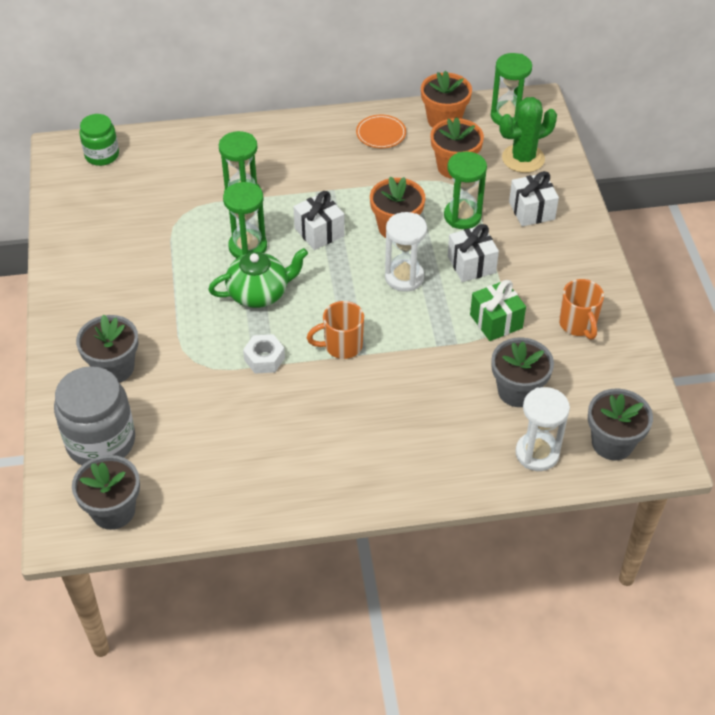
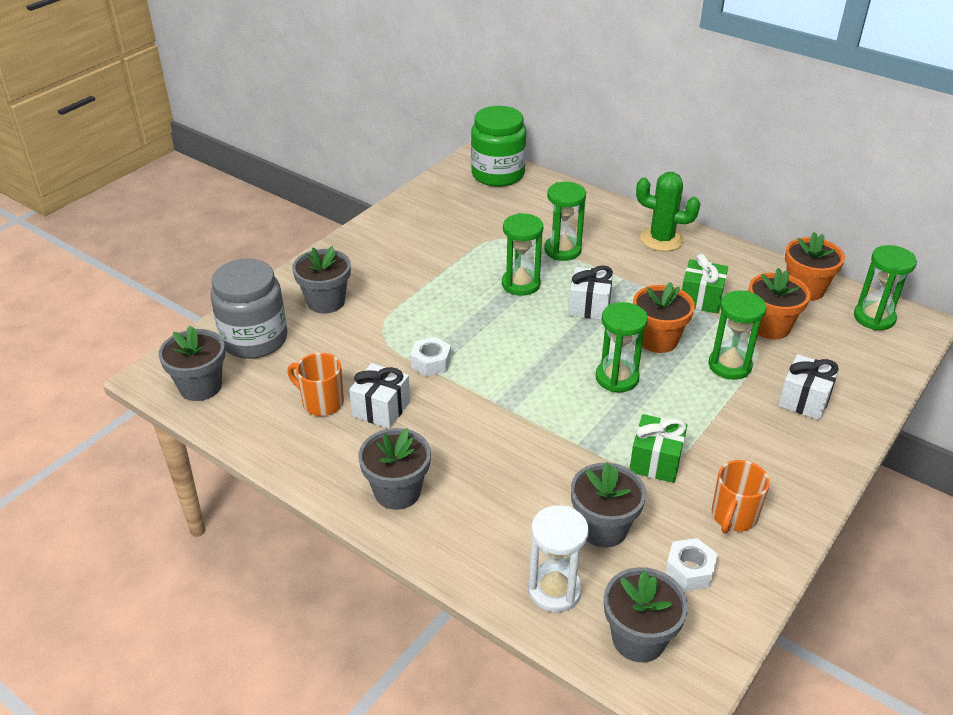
camera: 45 degrees right, 10 degrees down
green jar [79,114,119,166] -> green jar [471,106,526,187], size x1.67
green teapot [208,248,308,308] -> none
orange mug [307,301,364,359] -> orange mug moved to [287,353,344,416]
orange plate [356,115,406,148] -> none
white hourglass [385,212,427,292] -> green hourglass [596,302,648,392]
white gift [448,224,499,282] -> white gift moved to [349,363,410,429]
green cactus [500,97,557,173] -> green cactus moved to [636,172,700,251]
none -> grey flower pot [358,428,431,510]
none -> white nut [665,538,718,591]
none -> green gift [682,254,728,314]

